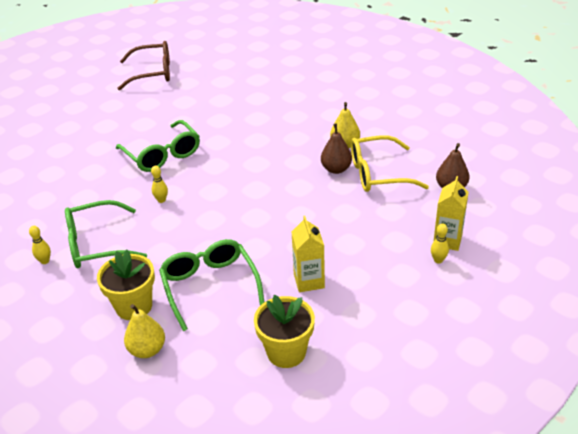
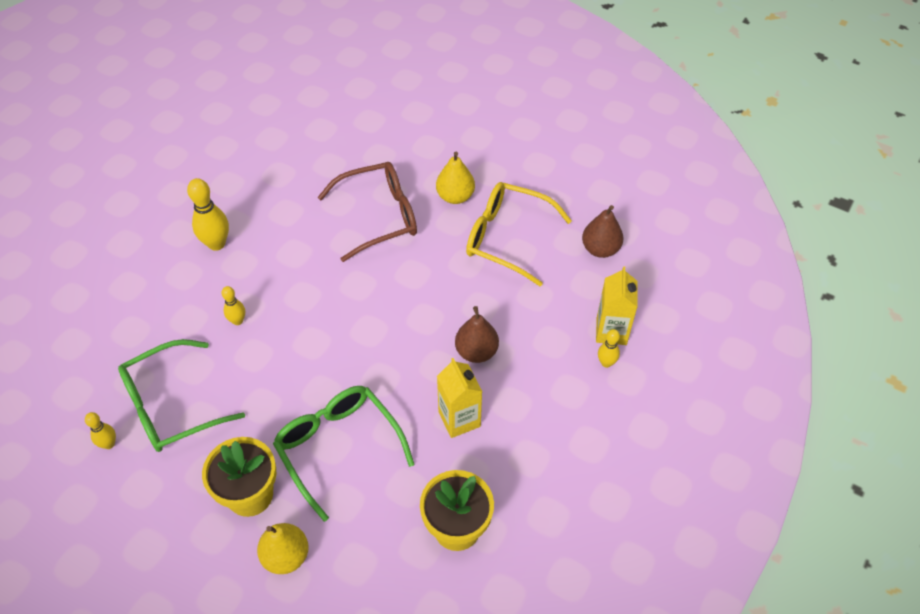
camera: 15 degrees left, 15 degrees up
green glasses [116,120,200,172] -> yellow bowling pin [187,178,229,251]
brown glasses [117,41,170,90] -> brown glasses moved to [318,162,417,262]
brown pear [321,123,352,174] -> brown pear moved to [455,306,499,363]
yellow glasses [351,135,429,192] -> yellow glasses turned 45 degrees clockwise [466,182,572,287]

